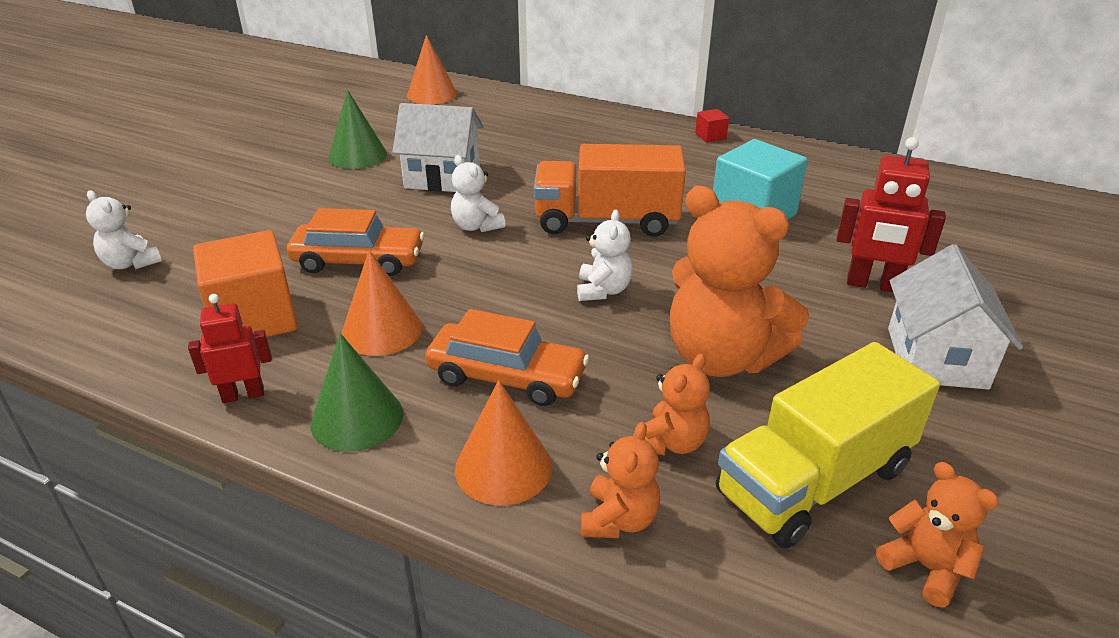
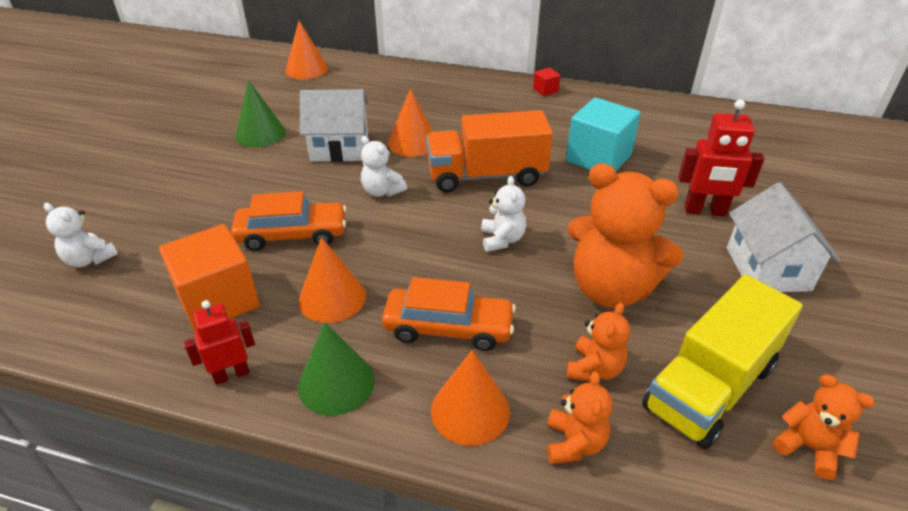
camera: 10 degrees left, 5 degrees up
none -> orange cone [388,88,433,157]

